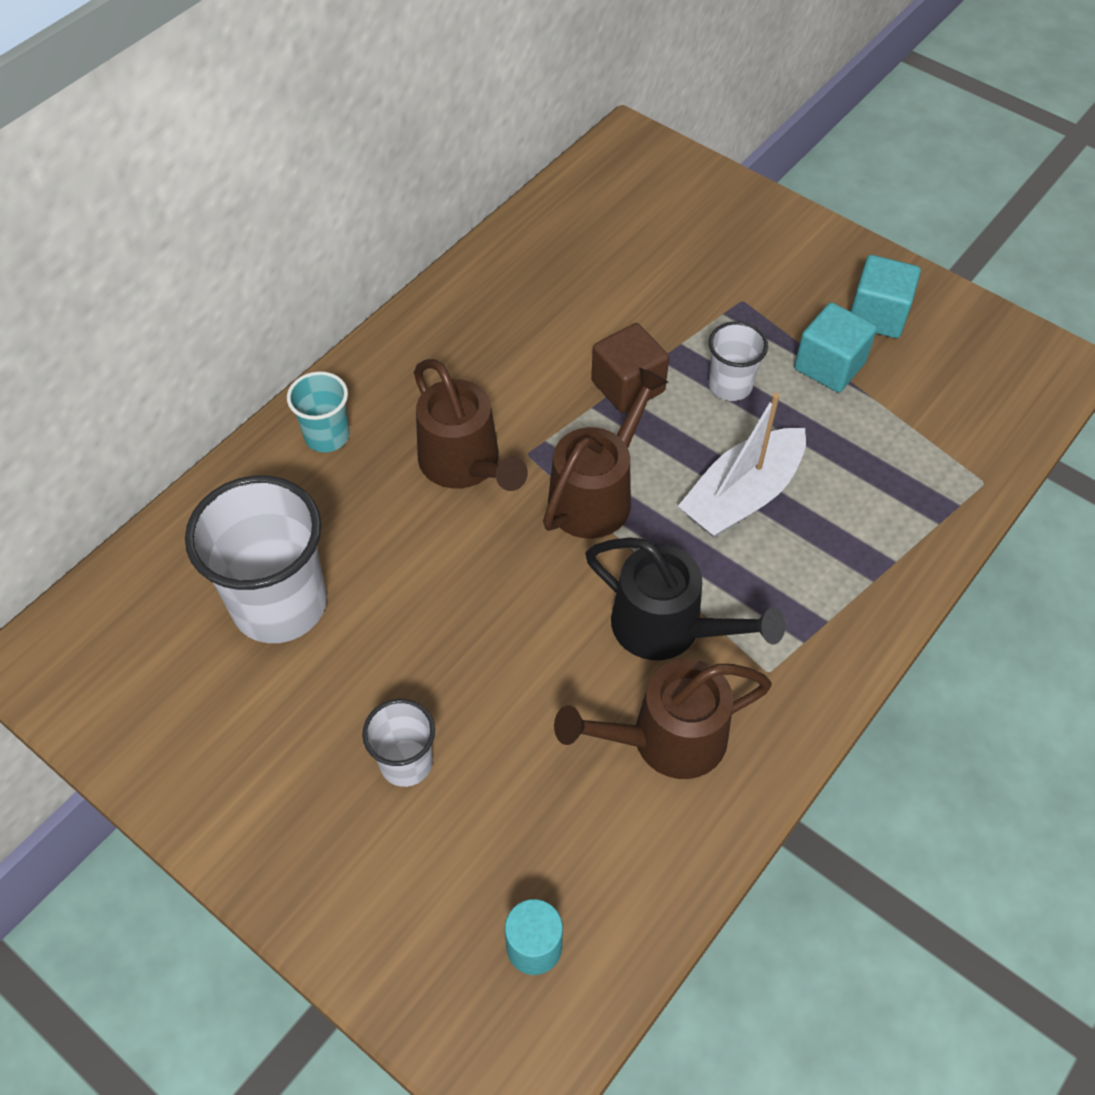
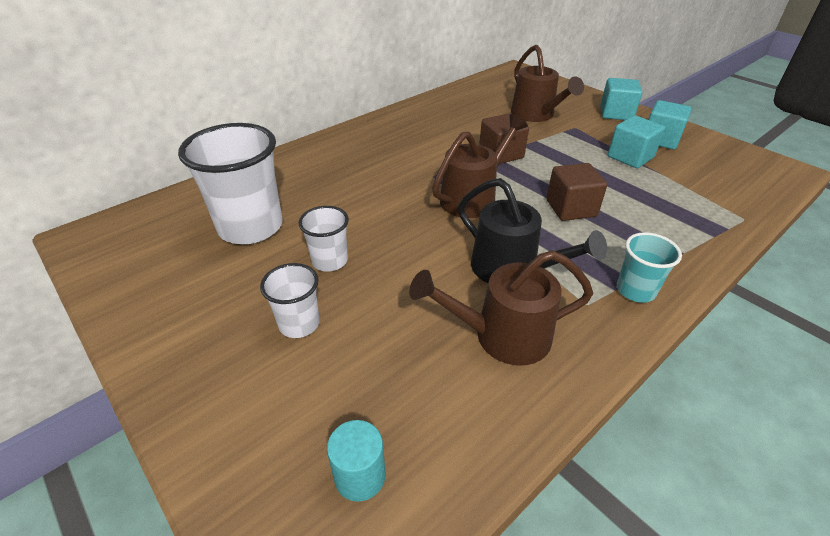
camera: 10 degrees right, 15 degrees down
turquoise cup [287,371,350,452] -> turquoise cup moved to [617,232,682,303]
brown watering can [414,359,528,491] -> brown watering can moved to [511,45,584,122]
white boat [678,393,806,538] -> brown cube [546,163,607,221]
white cup [709,321,768,401] -> white cup moved to [298,206,349,272]
none -> turquoise cube [600,78,642,120]

